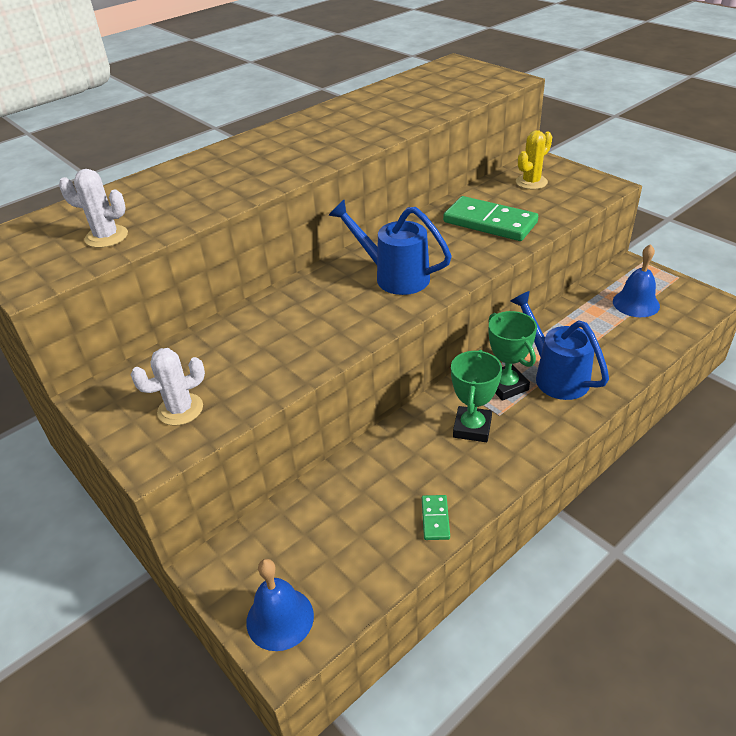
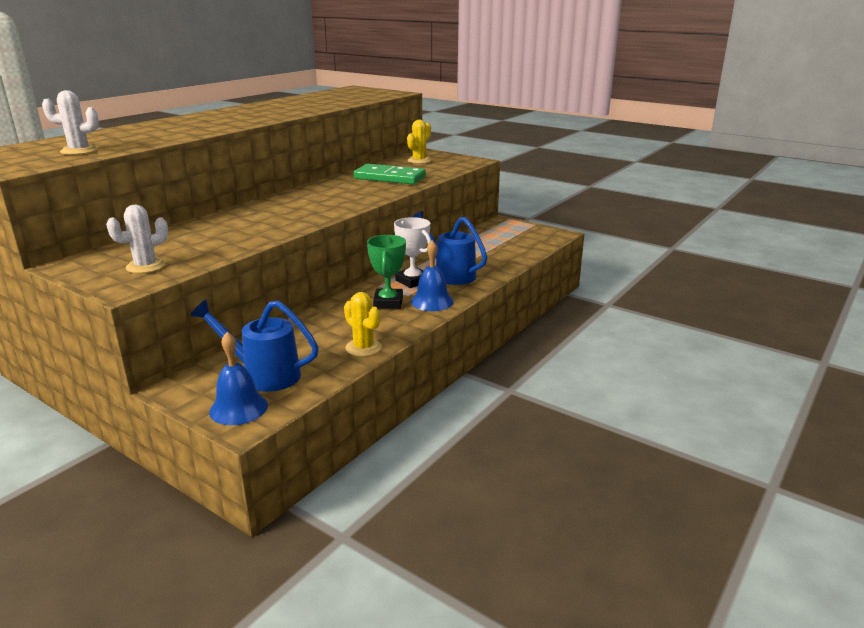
camera: 15 degrees left, 15 degrees down
blue watering can [329,200,452,295] -> blue watering can moved to [190,299,319,392]
green domino [422,495,450,540] -> yellow cactus [344,292,382,357]
green trophy [489,311,537,401] -> white trophy [394,217,431,288]
blue bell [613,244,660,317] -> blue bell moved to [411,240,454,311]

